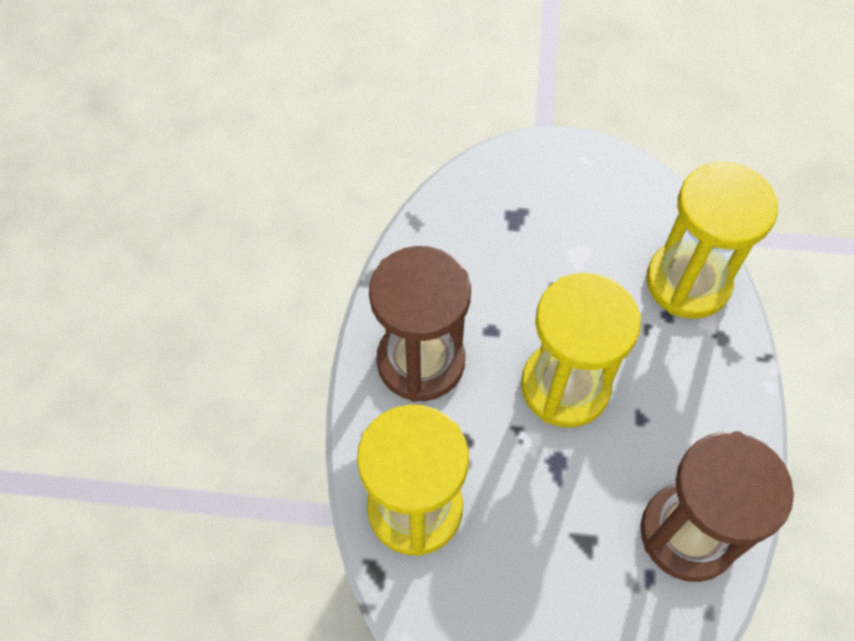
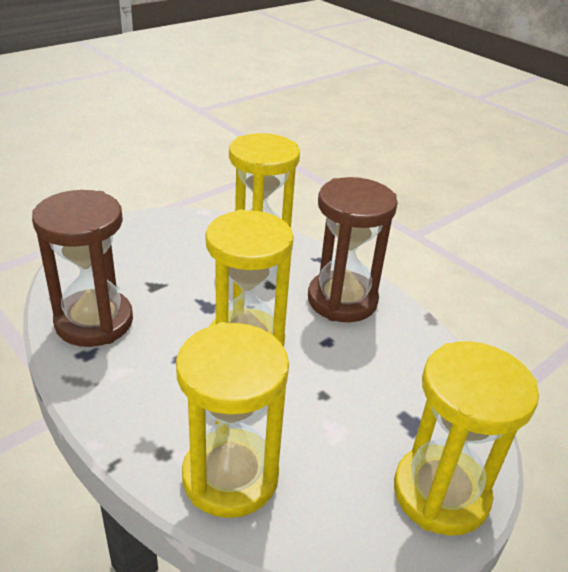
camera: 130 degrees right, 25 degrees down
none -> yellow hourglass [394,341,539,536]

